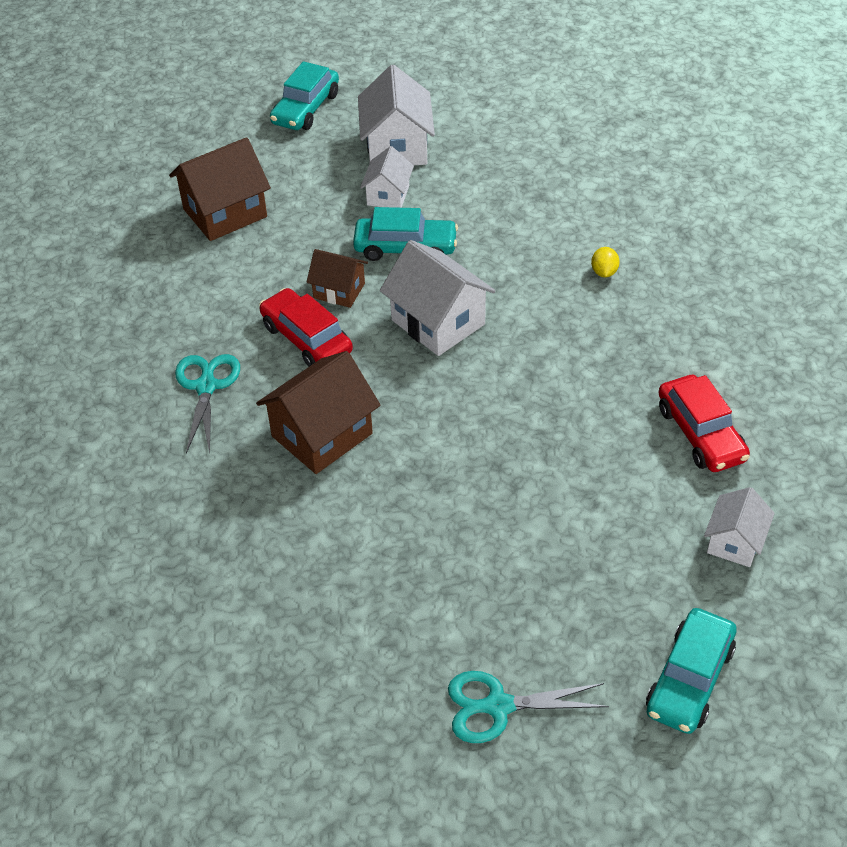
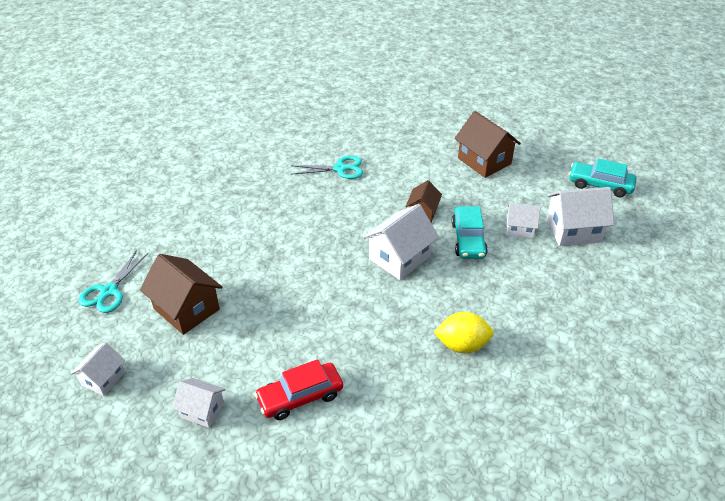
camera: 85 degrees right, 5 degrees down
brown house [256,351,380,474] -> brown house moved to [140,254,223,335]
red car [259,288,353,367] -> none
turquoise scissors [448,671,609,743] -> turquoise scissors turned 150 degrees counterclockwise [79,250,148,313]
yellow lemon [591,247,620,277] -> yellow lemon [433,312,494,353], size x1.92
turquoise car [646,608,737,734] -> white house [71,342,125,396]

